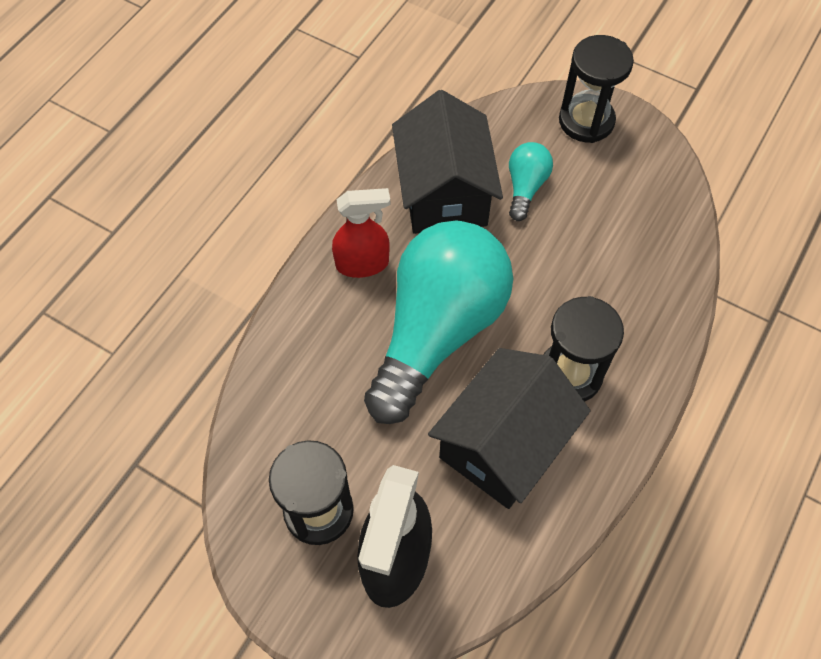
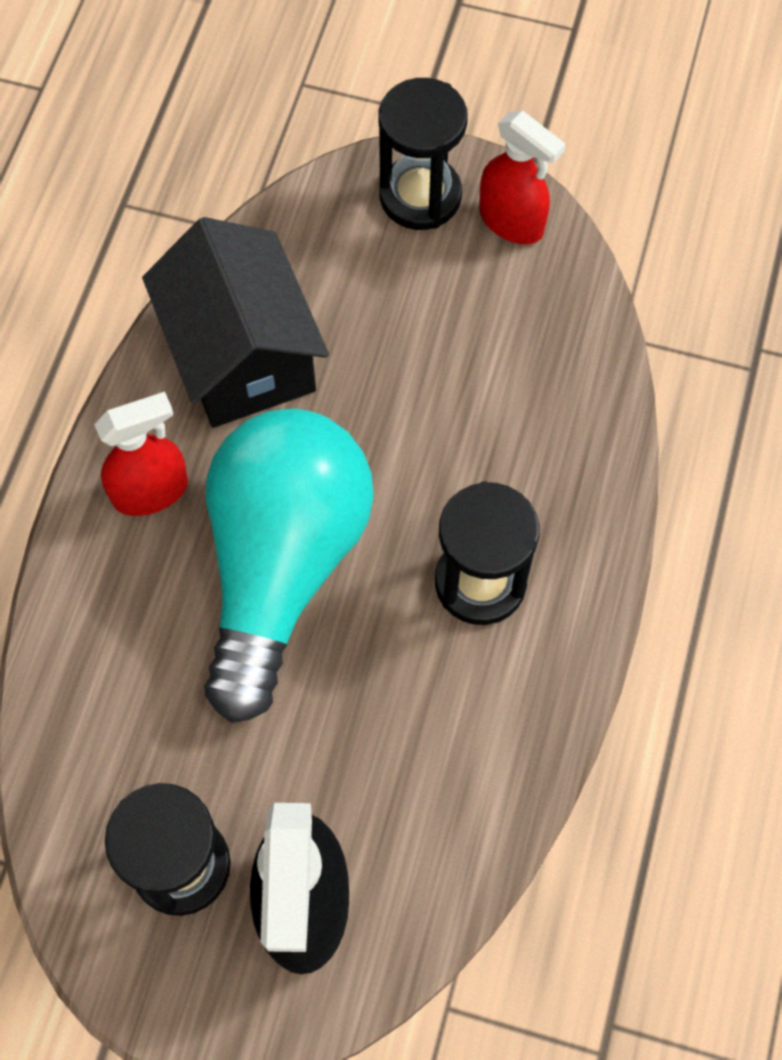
camera: 15 degrees left, 5 degrees up
black house [428,348,591,509] -> none
turquoise light bulb [509,142,553,221] -> none
none -> red spray bottle [479,110,566,245]

